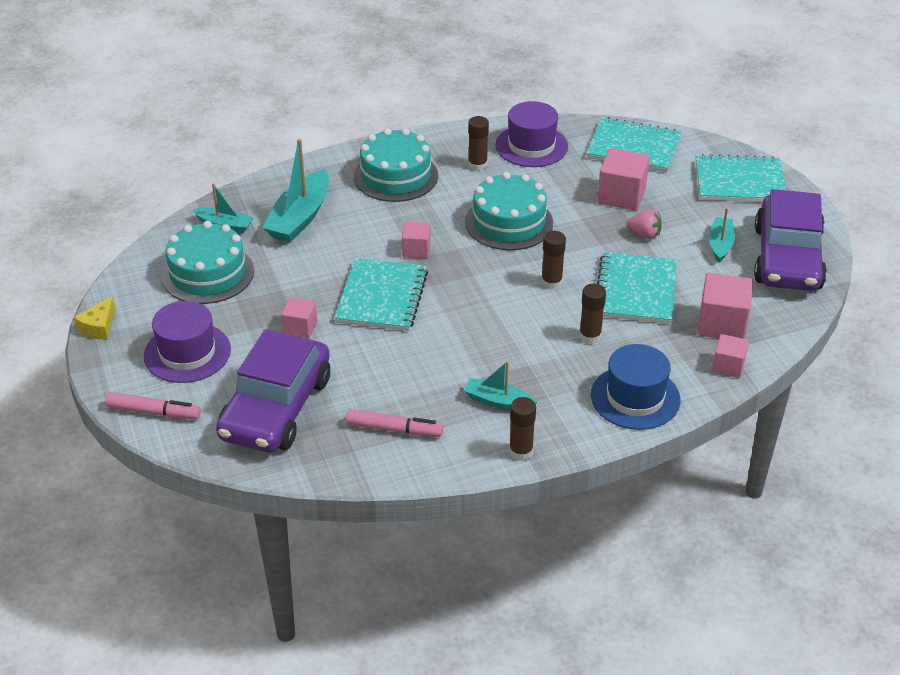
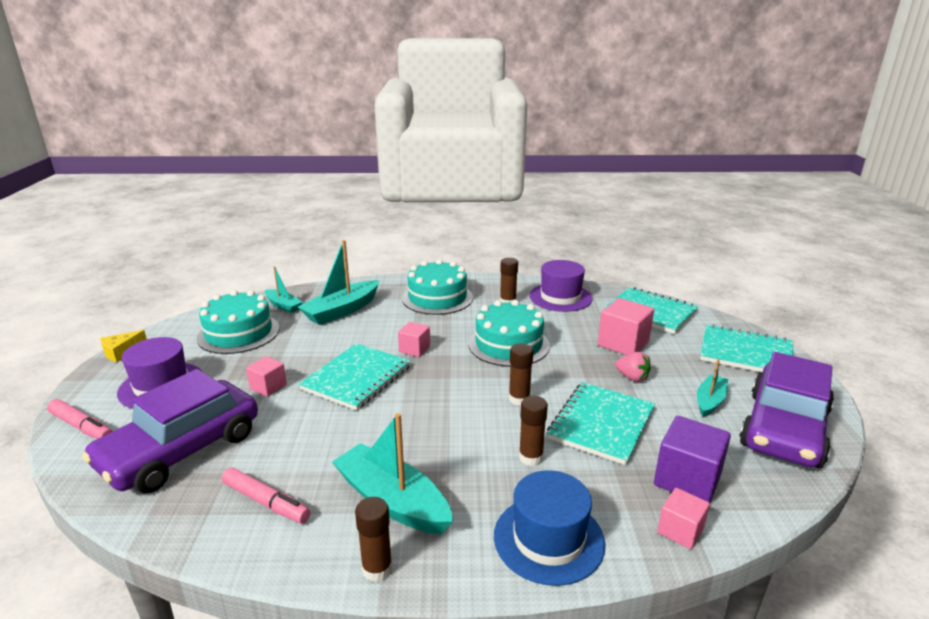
camera: 20 degrees right, 15 degrees down
turquoise boat [464,361,537,410] -> turquoise boat [332,413,453,534], size x1.74
pink cube [697,273,753,339] -> purple cube [654,416,731,503]

